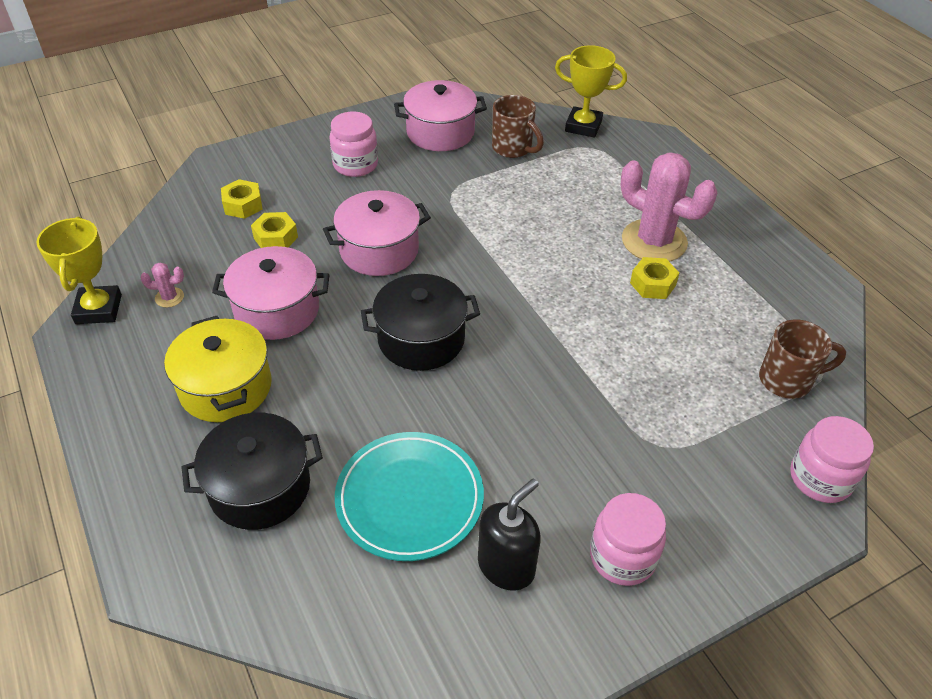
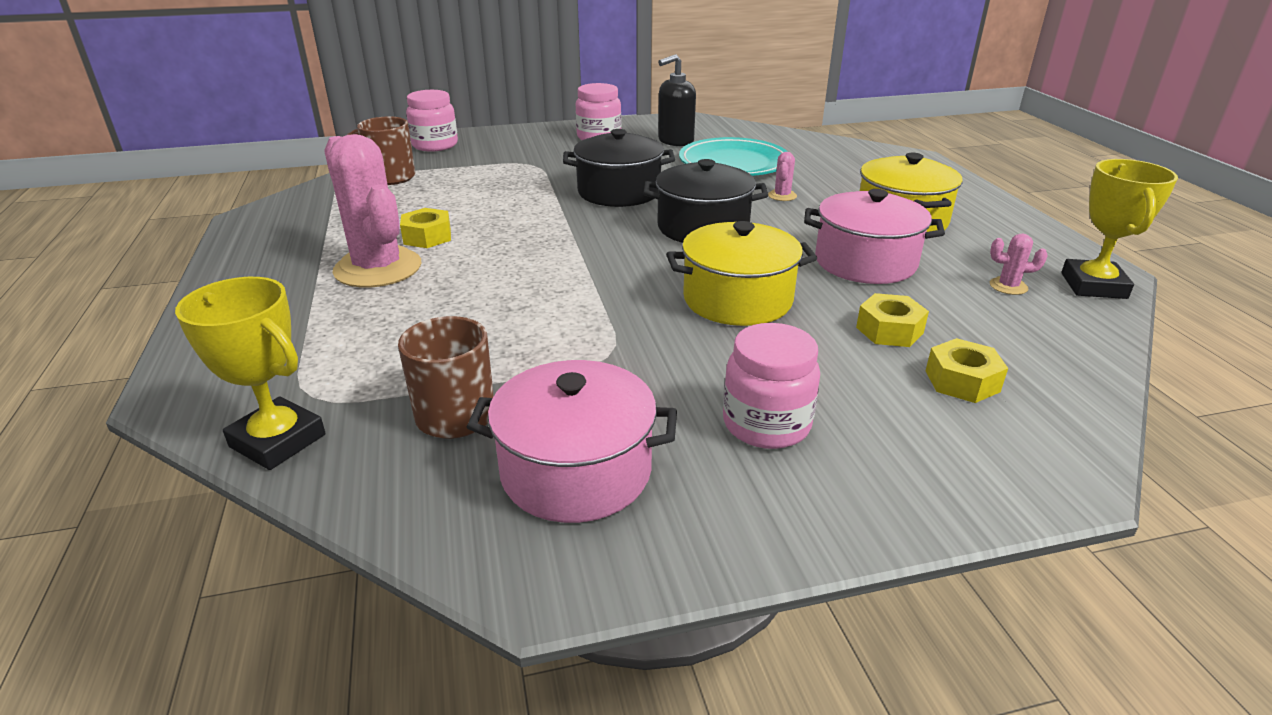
camera: 165 degrees left, 15 degrees down
black pot [181,413,323,530] -> black pot moved to [563,129,675,207]
pink pot [323,190,431,276] -> yellow pot [666,221,817,326]
none -> pink cactus [768,152,797,201]

